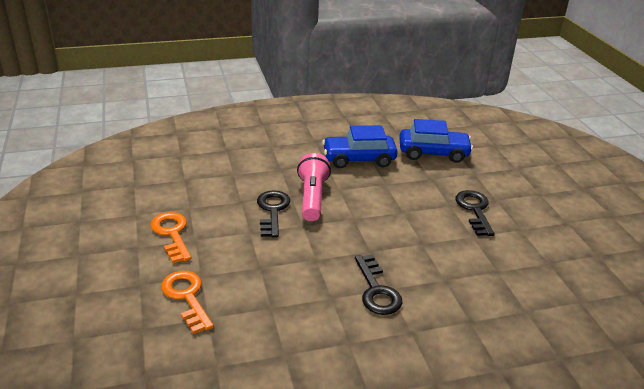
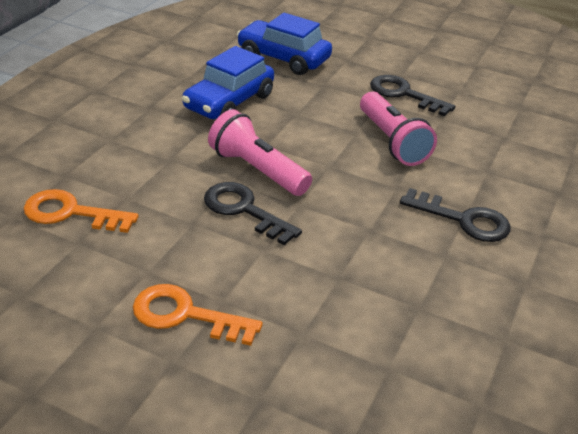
camera: 50 degrees left, 5 degrees up
orange key [161,271,214,334] -> orange key moved to [24,189,139,233]
blue car [399,119,473,163] -> blue car turned 105 degrees counterclockwise [237,13,332,75]
none -> pink flashlight [360,92,437,166]

